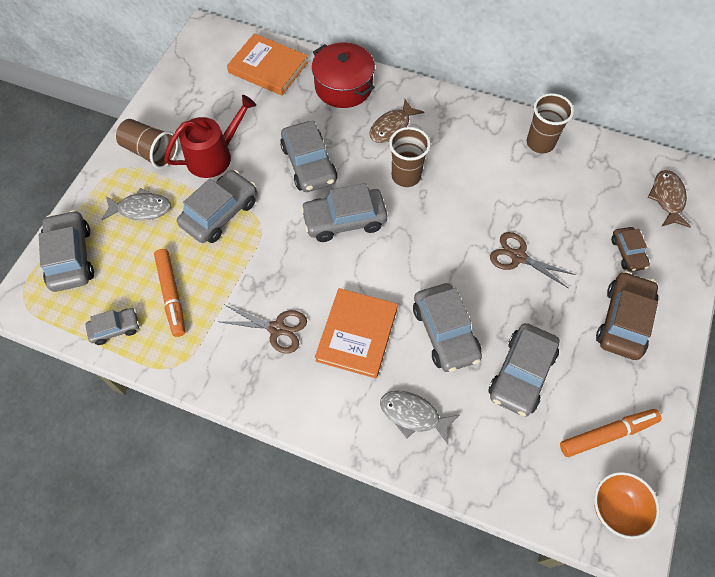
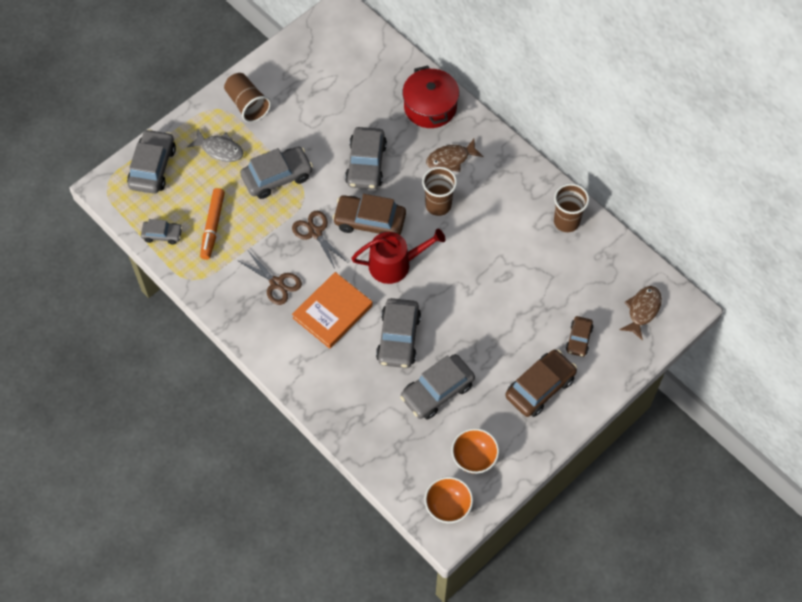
camera: 25 degrees right, 0 degrees up
red watering can [164,95,256,178] -> red watering can moved to [352,229,445,284]
orange book [227,33,308,95] -> none
grey car [301,183,387,242] -> brown car [332,194,406,235]
grey fish [380,391,459,445] -> none
brown scissors [490,232,575,289] -> brown scissors moved to [292,211,347,268]
orange marker [560,409,662,457] -> orange bowl [451,428,499,474]

